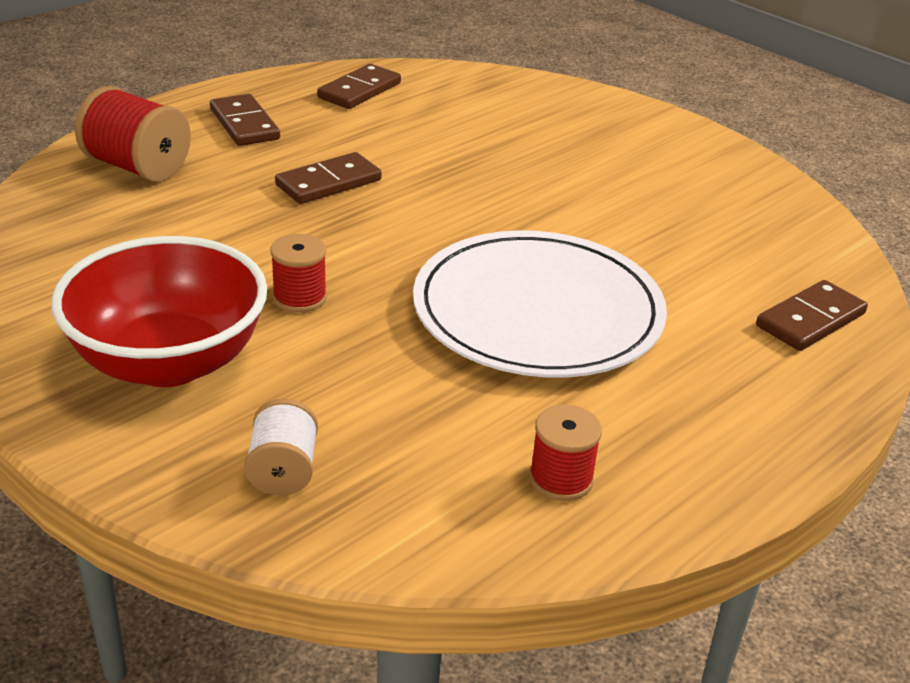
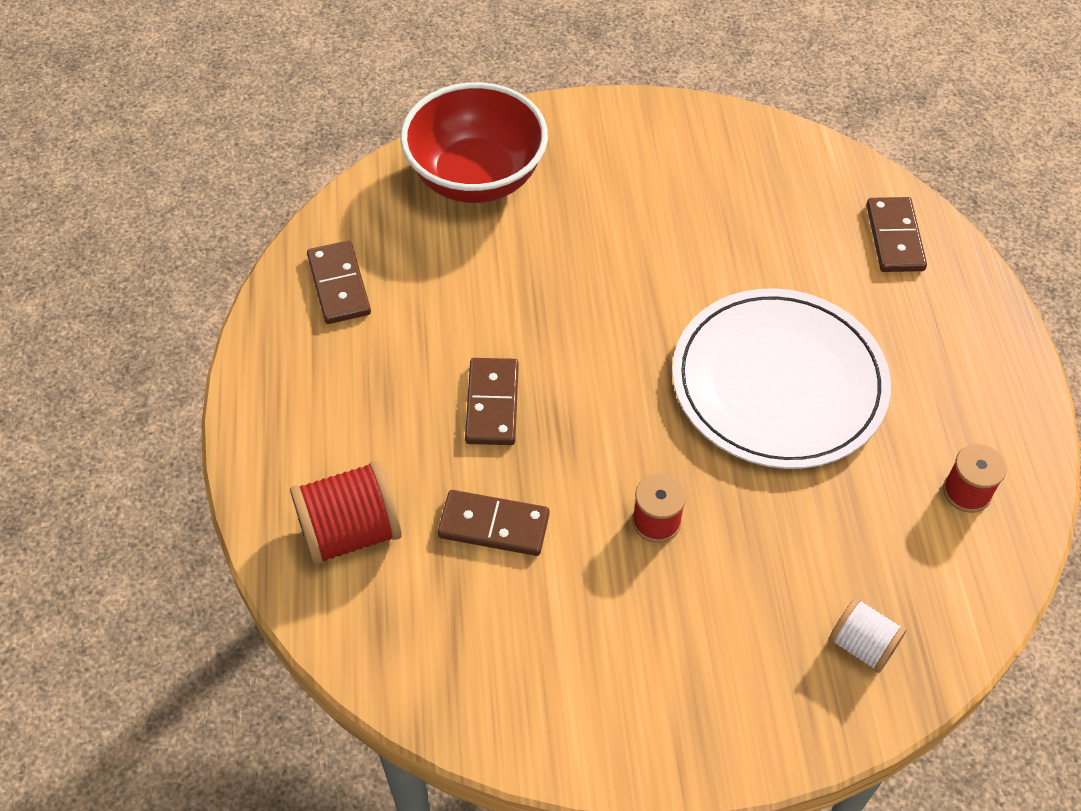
camera: 50 degrees left, 20 degrees up
red bowl [51,236,267,387] -> red bowl moved to [400,82,548,203]
brown domino [210,94,280,146] -> brown domino moved to [438,490,550,556]

